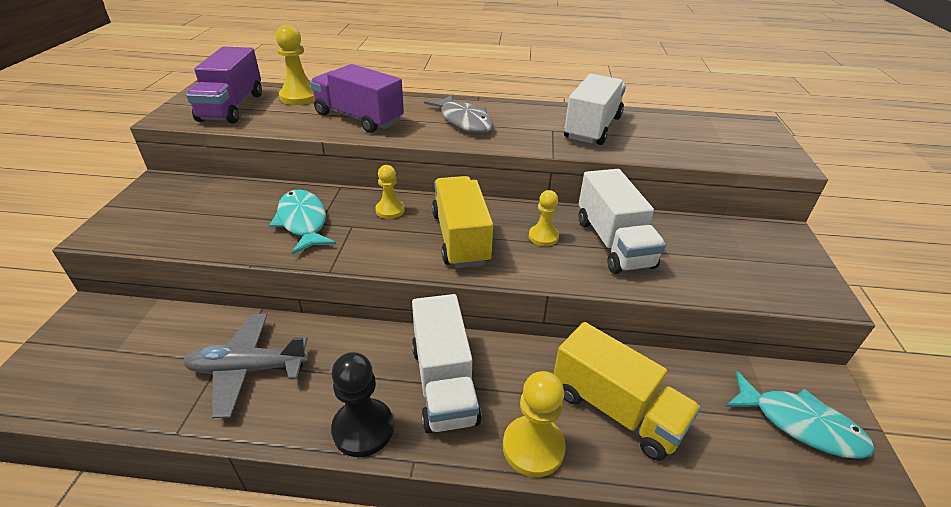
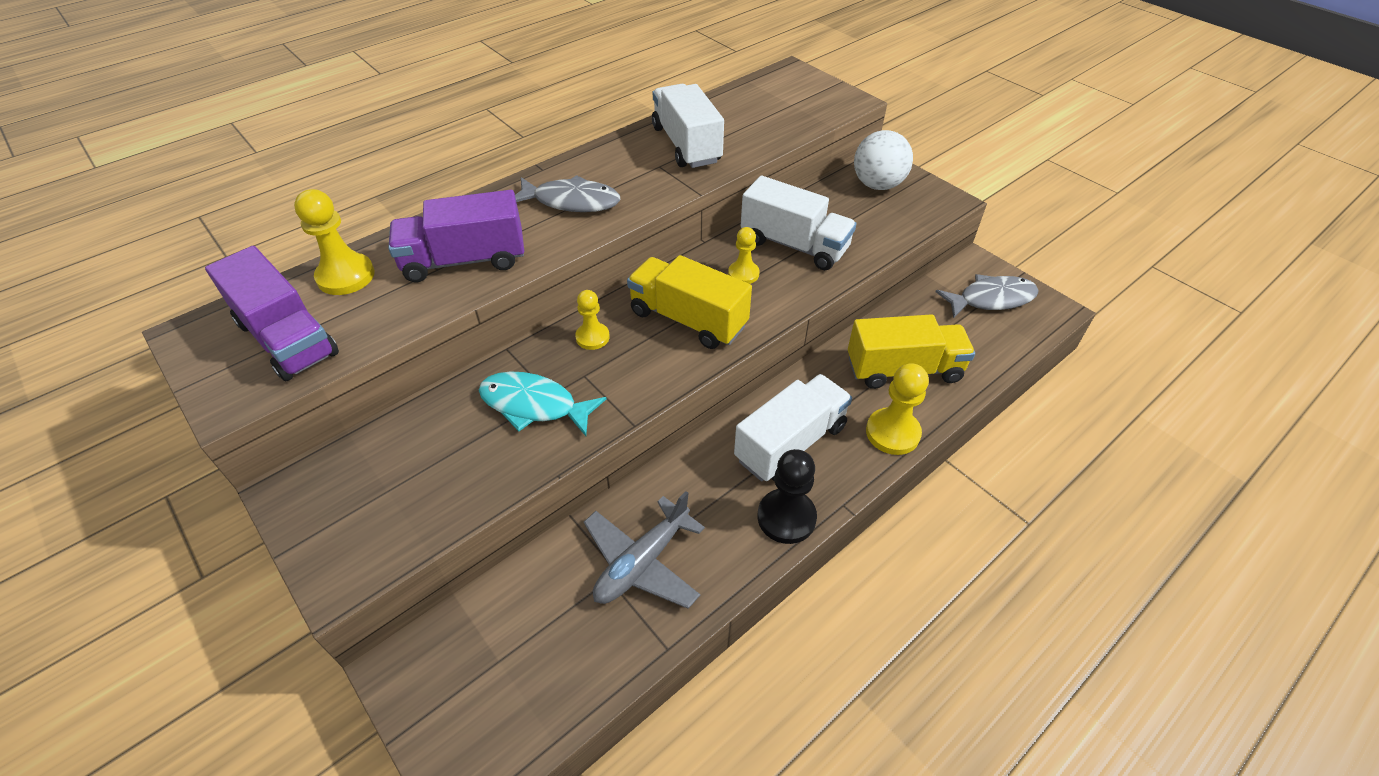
camera: 45 degrees left, 10 degrees up
white truck [412,294,482,433] -> white truck turned 75 degrees counterclockwise [734,374,852,481]
turquoise fish [726,371,875,459] -> grey fish [935,274,1039,318]
none -> white ball [854,130,913,190]

